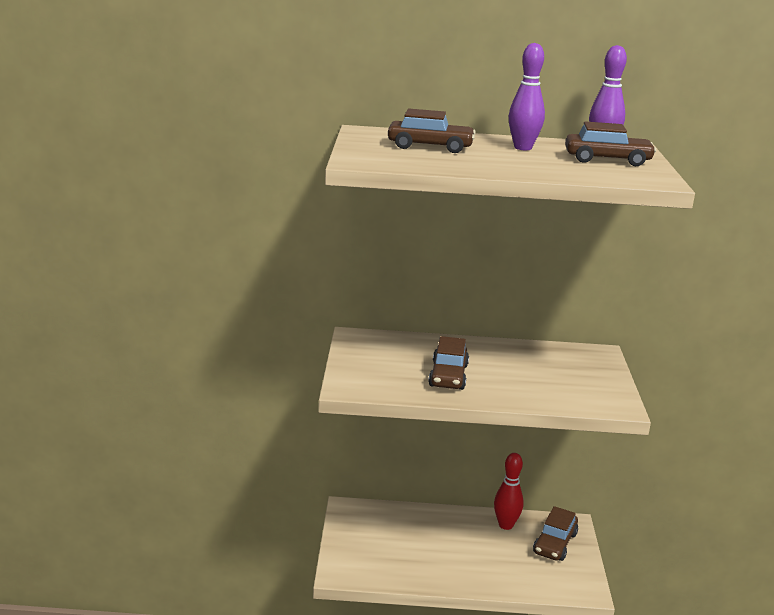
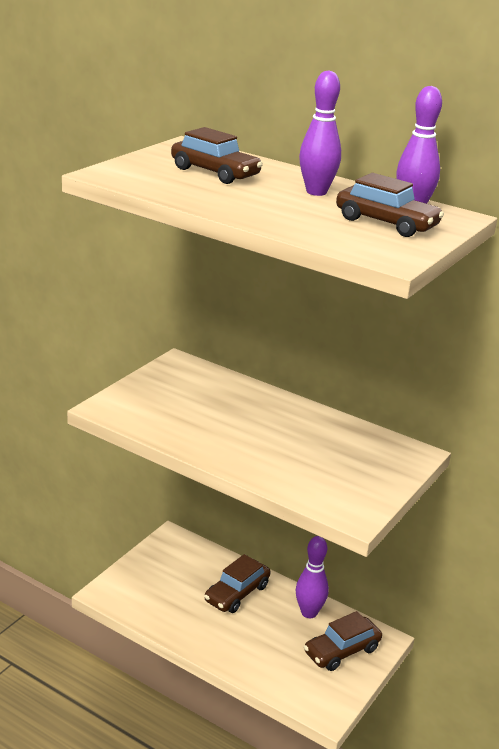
camera: 30 degrees right, 5 degrees up
brown car [428,336,469,390] -> brown car moved to [204,554,270,613]
red bowling pin [494,453,524,530] -> purple bowling pin [295,536,329,618]

